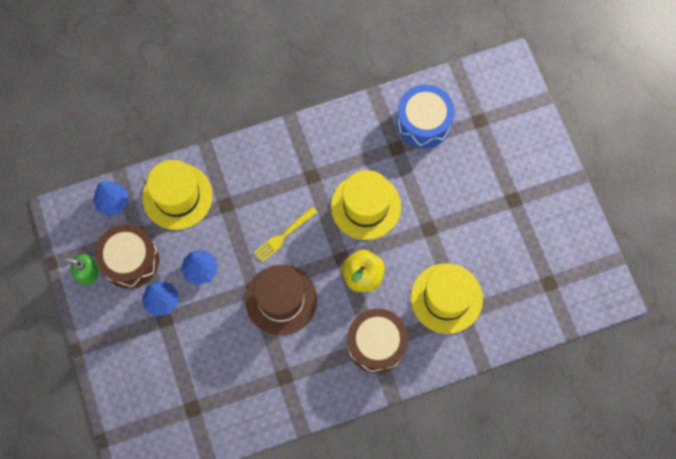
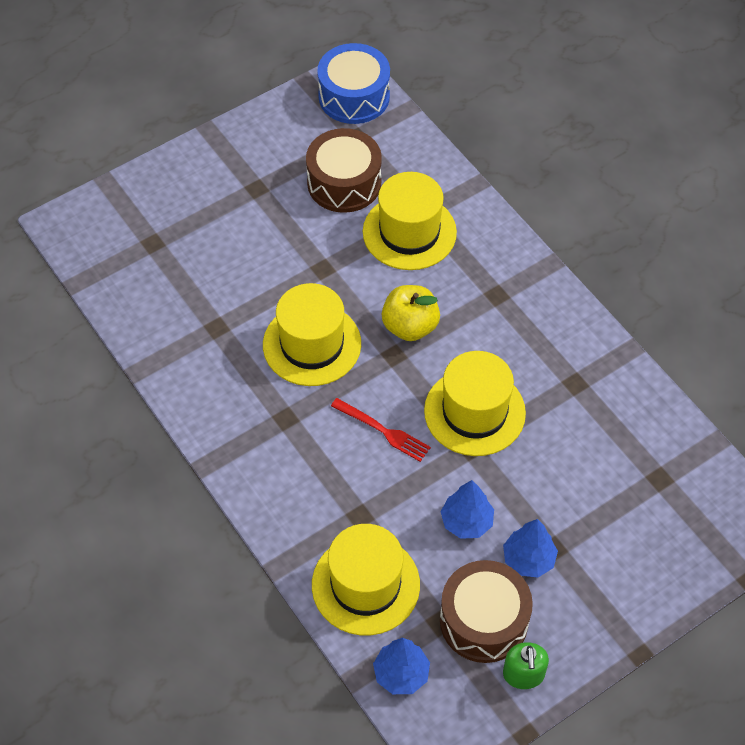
camera: 105 degrees left, 15 degrees down
brown hat [245,265,317,335] -> yellow hat [424,351,526,456]
yellow fork [254,206,317,263] -> red fork [331,398,431,462]
brown drum [347,309,408,374] -> brown drum moved to [306,128,382,213]
blue drum [396,85,455,148] -> blue drum moved to [317,43,390,124]

